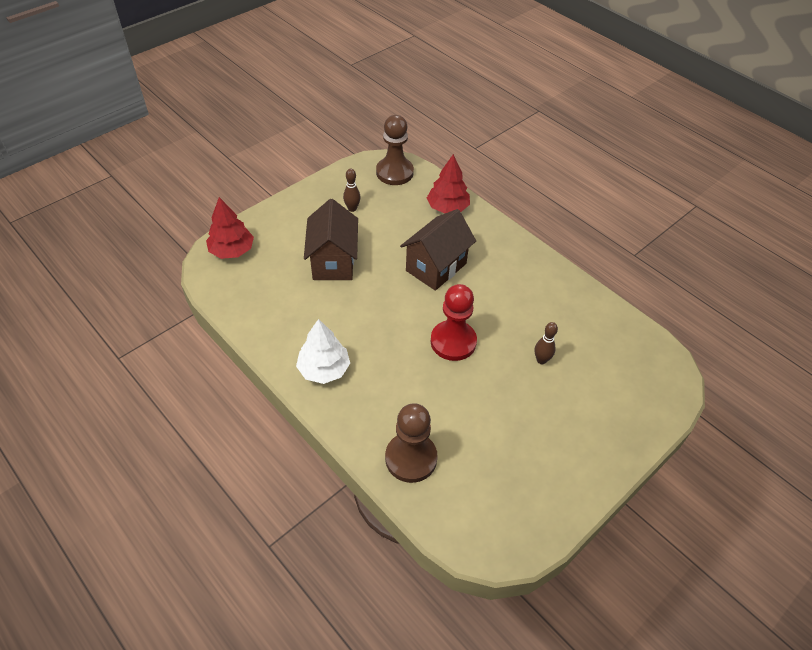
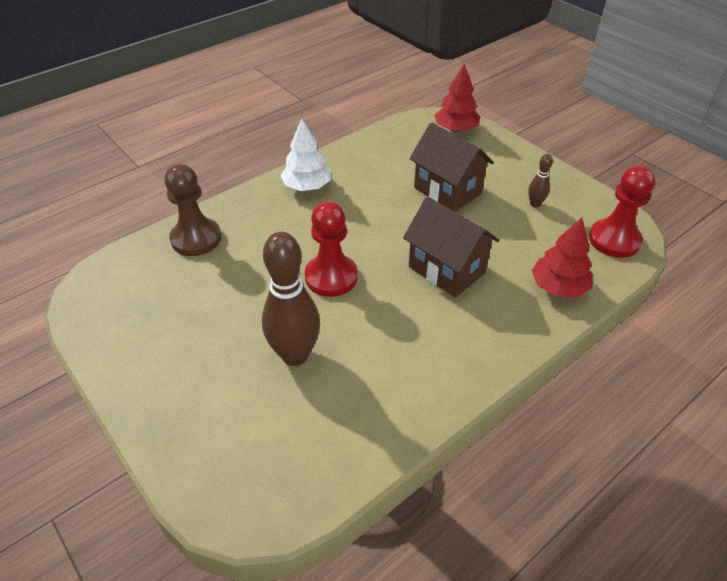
camera: 95 degrees right, 5 degrees down
brown house [304,199,358,280] -> brown house turned 45 degrees clockwise [409,122,494,212]
brown pawn [376,115,414,185] -> red pawn [589,165,655,258]
brown bowling pin [535,322,558,364] -> brown bowling pin [262,232,320,366], size x2.16

